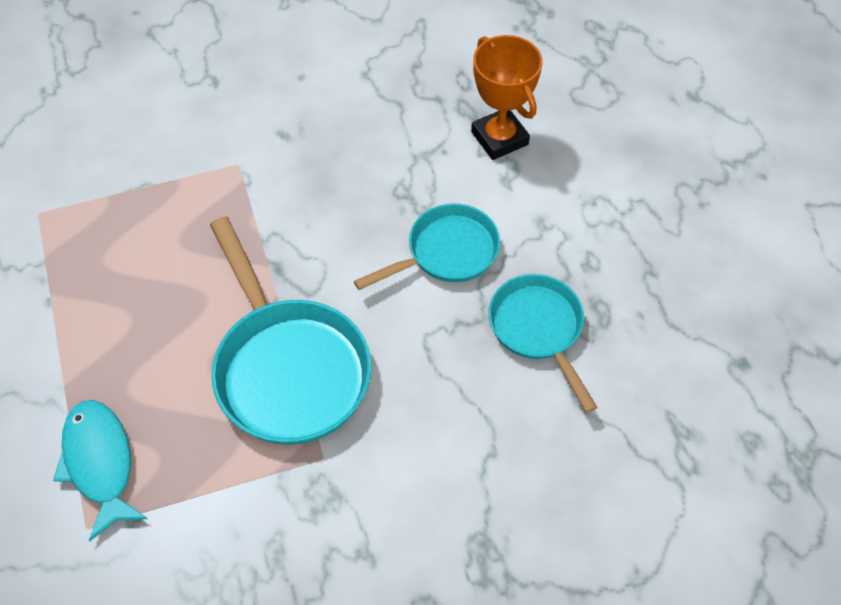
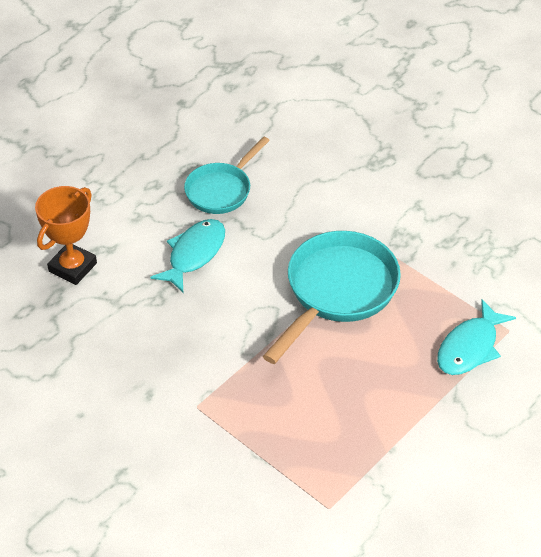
camera: 120 degrees left, 10 degrees down
turquoise pan [354,203,500,290] -> turquoise fish [150,219,225,292]

